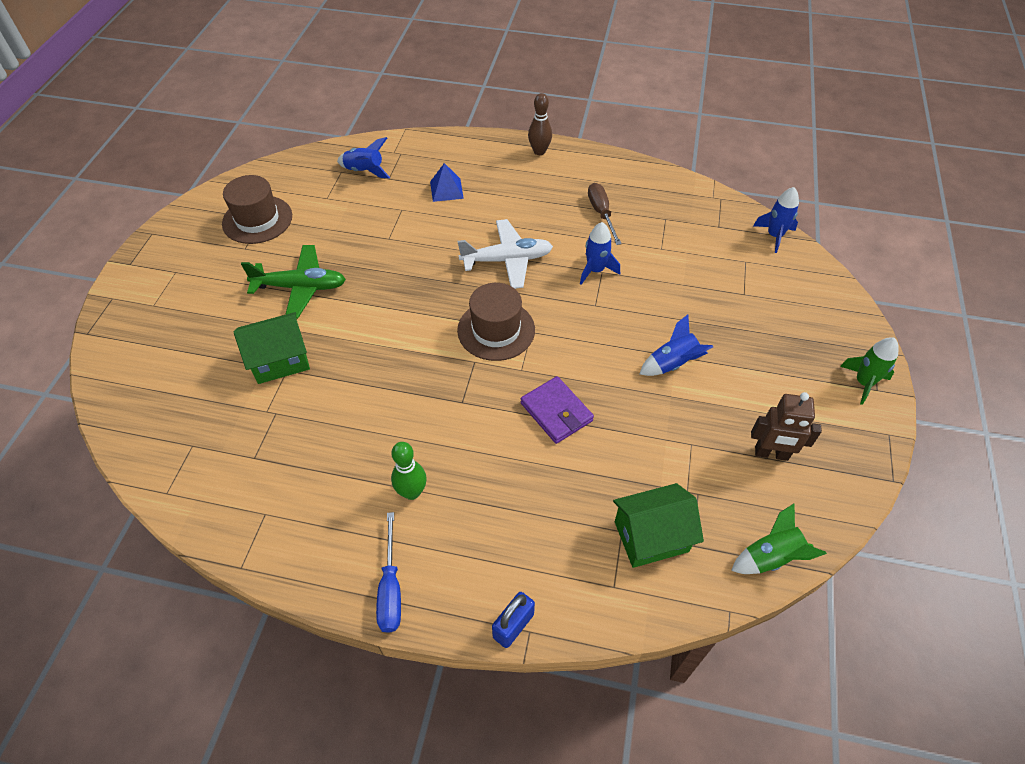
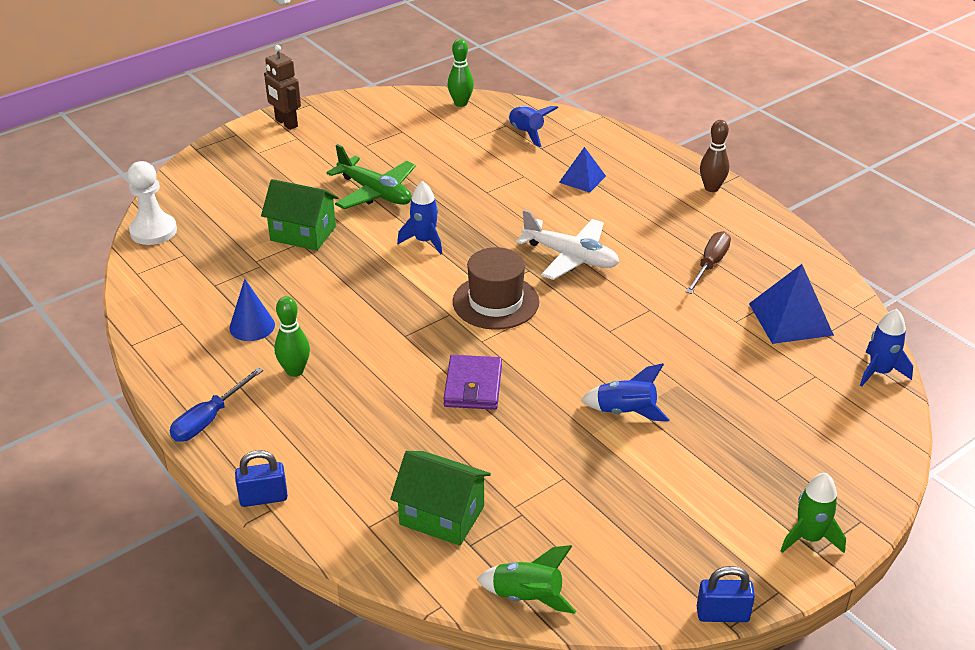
camera: 40 degrees right, 15 degrees down
brown hat [222,175,292,244] -> none
blue rocket [580,222,620,285] -> blue rocket moved to [397,181,442,255]
brown robot [751,392,822,461] -> brown robot moved to [264,45,301,130]
none -> white pawn [127,161,177,245]
none -> blue cone [229,279,275,341]
none -> green bowling pin [448,39,474,107]
none -> blue padlock [697,566,755,622]
none -> blue pyramid [749,264,834,344]

